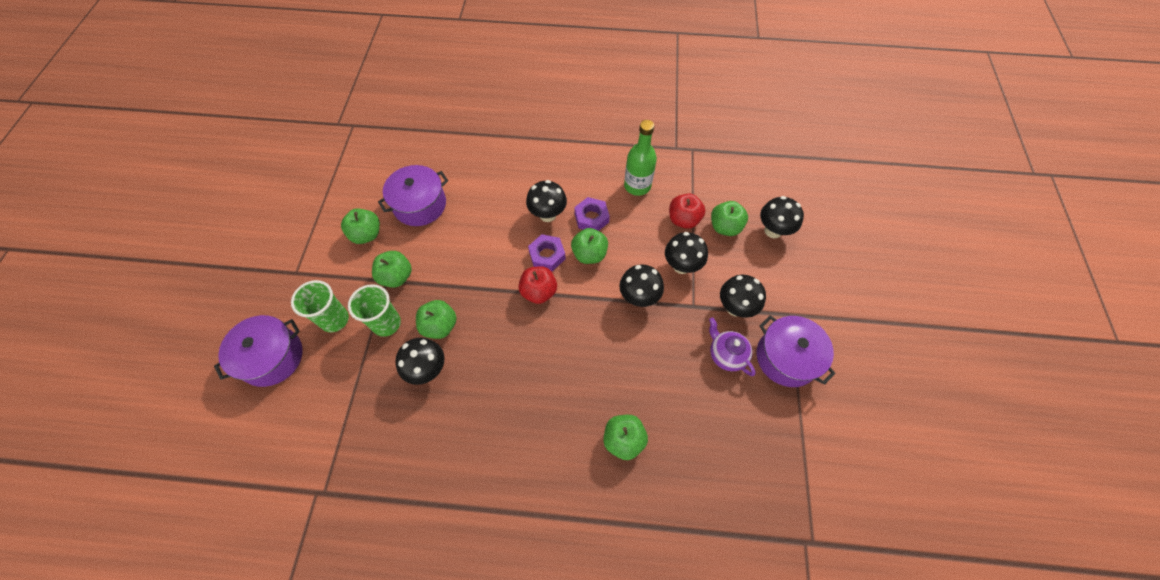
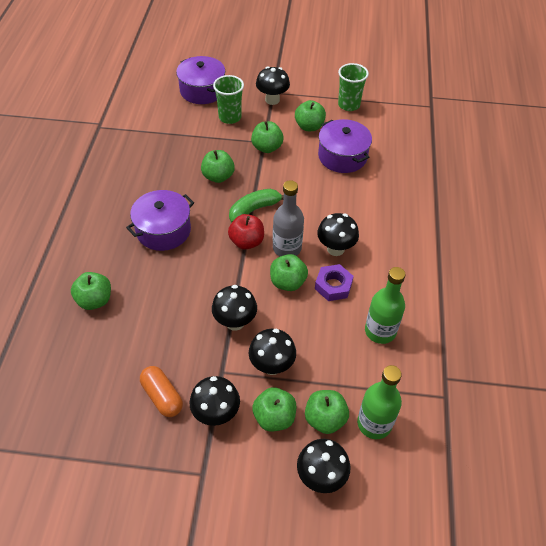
camera: 90 degrees right, 10 degrees down
green cup [348,284,401,337] -> green cup moved to [338,63,369,111]
black mushroom [395,338,444,385] -> black mushroom moved to [256,66,290,105]
purple nut [528,234,566,271] -> grey bottle [273,180,304,256]
red apple [669,194,705,229] -> none
purple teapot [709,318,756,376] -> orange capsule [140,366,183,417]
purple pot [757,315,835,387] -> purple pot moved to [126,190,194,251]
none -> green banana [229,189,284,222]
none -> green apple [252,387,296,432]
none -> green bottle [357,365,402,439]

